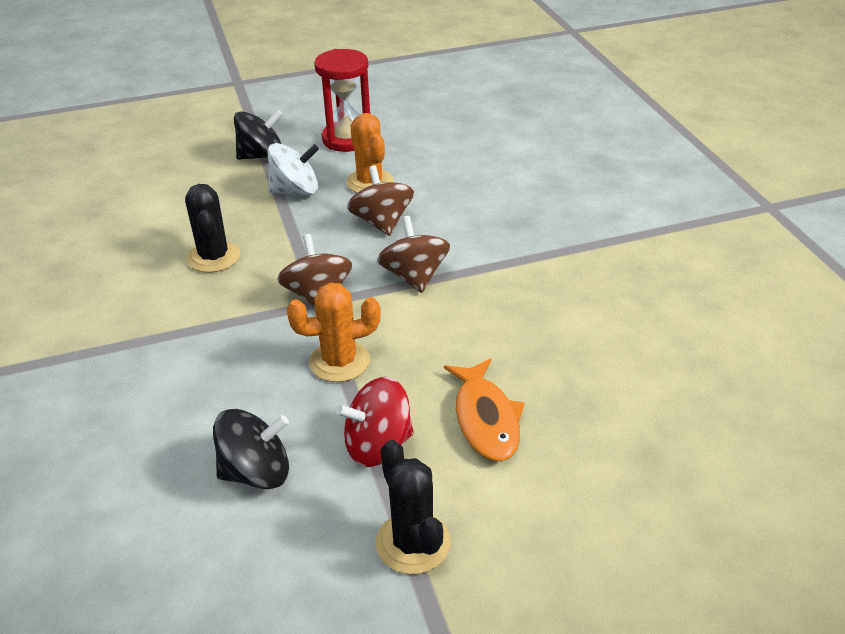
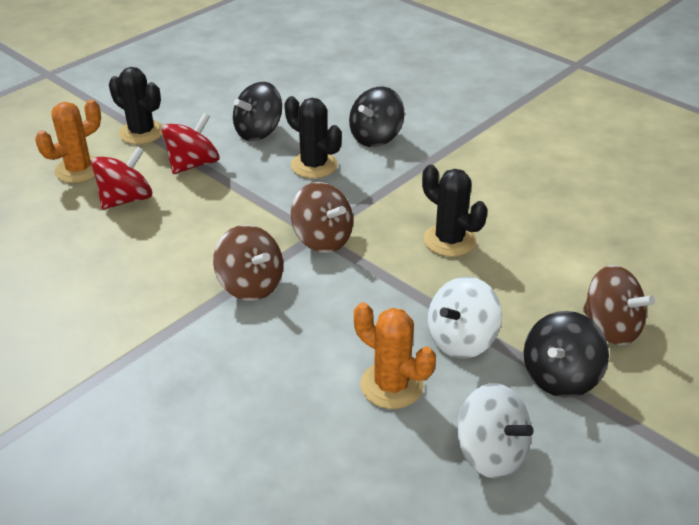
camera: 150 degrees right, 0 degrees up
orange cactus [287,283,381,382] -> orange cactus moved to [35,100,101,183]
red hourglass [314,49,370,152] -> white spinning top [458,383,534,479]
brown spinning top [347,165,414,236] -> brown spinning top moved to [583,265,655,346]
orange fish [444,359,525,461] -> red spinning top [91,147,152,209]
none -> black cactus [284,96,342,179]
none -> black spinning top [349,87,405,147]

